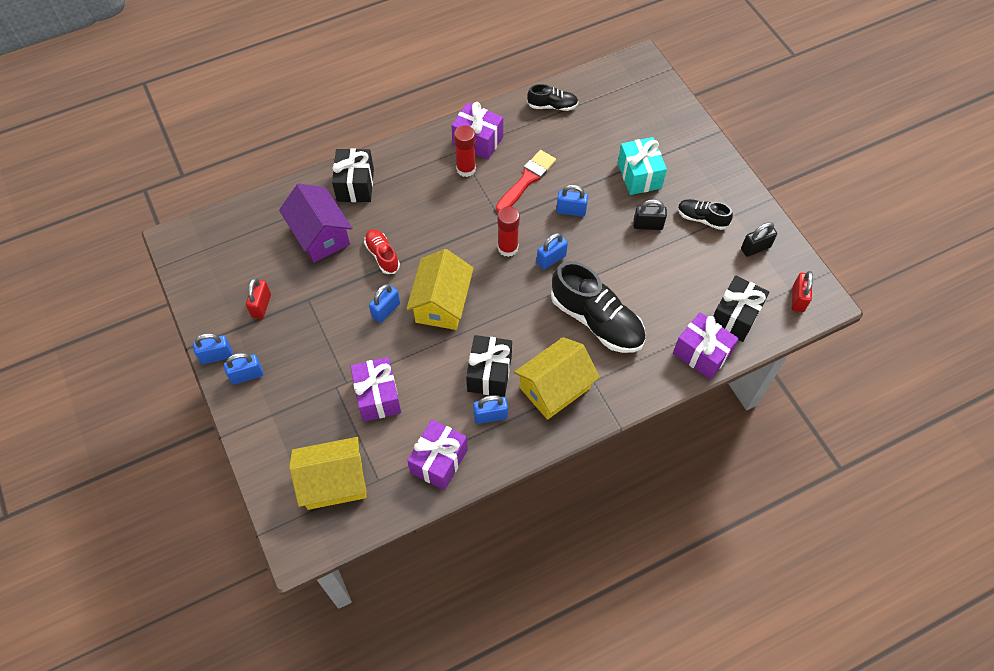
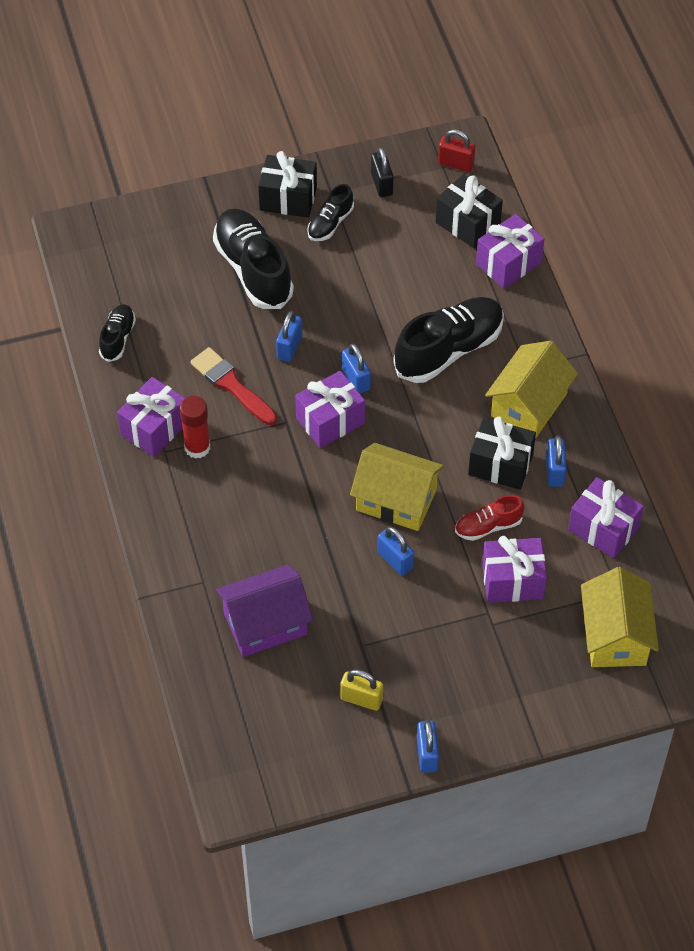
camera: 80 degrees left, 5 degrees down
blue padlock [224,353,263,385] -> none
red padlock [246,278,271,319] -> yellow padlock [340,670,383,711]
black gift [332,148,374,202] -> black gift moved to [258,151,317,218]
red shoe [364,229,400,274] -> red shoe moved to [455,495,525,541]
red glue stick [498,206,520,257] -> purple gift [295,371,365,448]
yellow house [514,337,600,420] -> yellow house turned 60 degrees clockwise [485,341,578,439]
turquoise gift [618,137,667,195] -> black shoe [213,209,294,309]
black padlock [633,199,667,230] -> none

